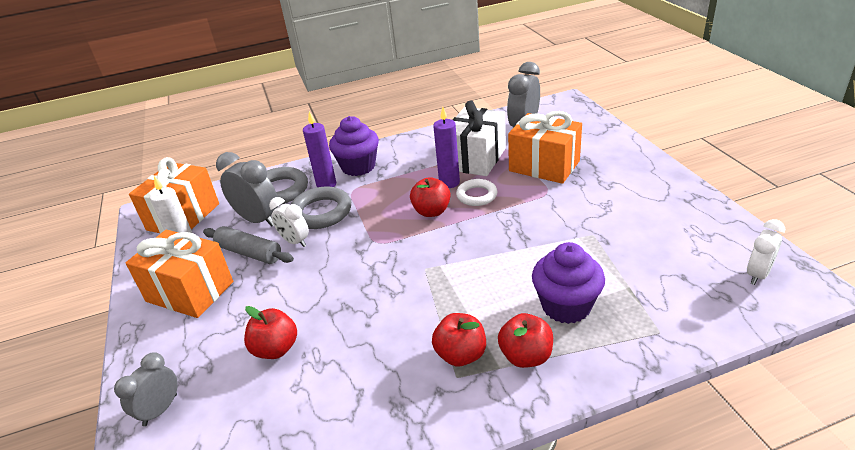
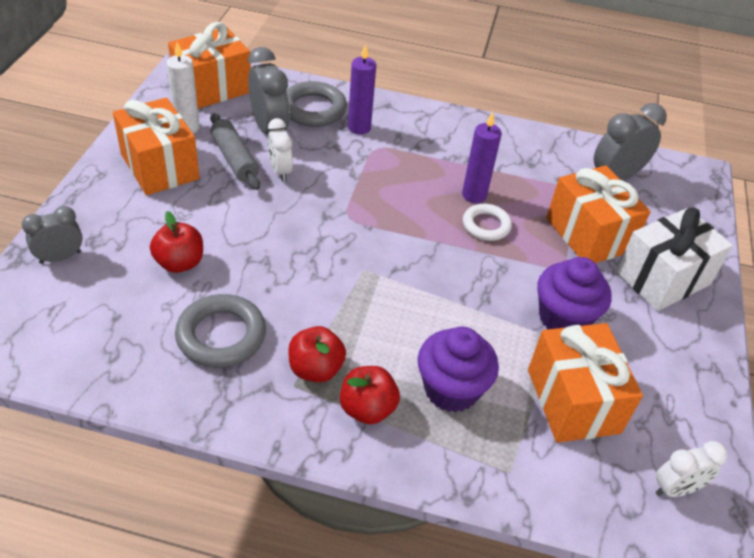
camera: 25 degrees right, 10 degrees up
grey ring [290,187,351,229] -> grey ring moved to [175,294,266,368]
purple cupcake [329,116,379,176] -> purple cupcake moved to [537,257,612,329]
red apple [410,177,451,217] -> none
white gift [452,100,506,176] -> white gift moved to [616,207,733,311]
none -> orange gift [528,323,643,443]

